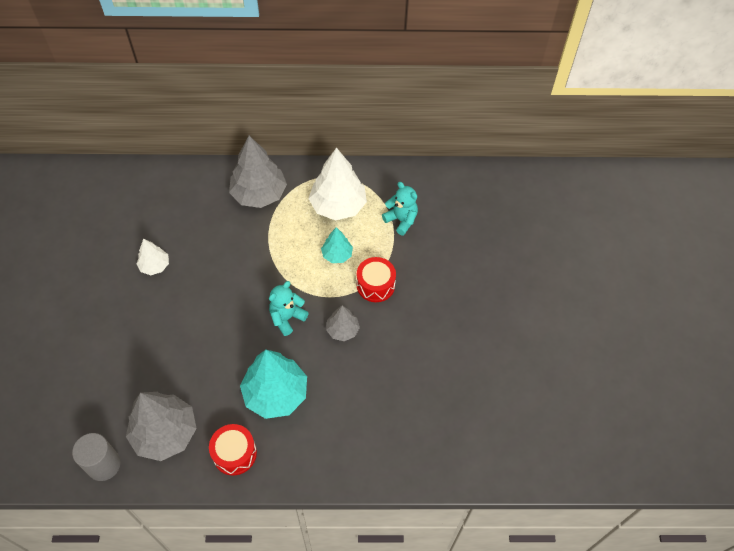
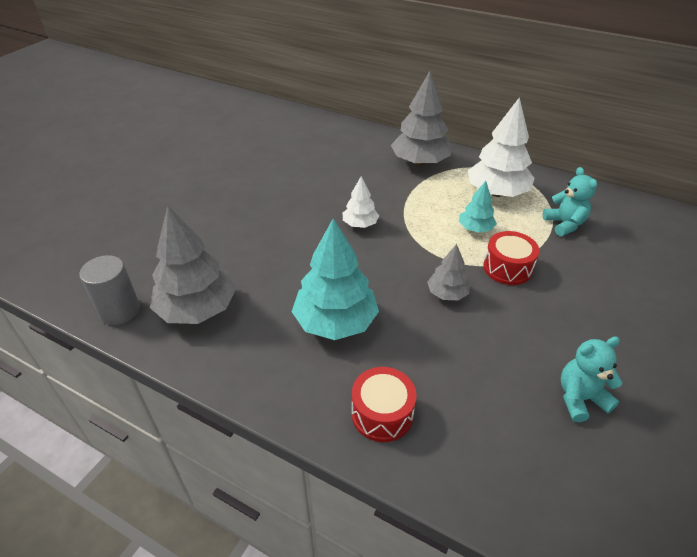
camera: 30 degrees right, 15 degrees down
white tree [136,239,169,275] -> white tree moved to [343,176,379,228]
red drum [209,424,257,476] -> red drum moved to [352,367,417,442]
turquoise teddy bear [269,281,309,336] -> turquoise teddy bear moved to [561,336,623,422]

